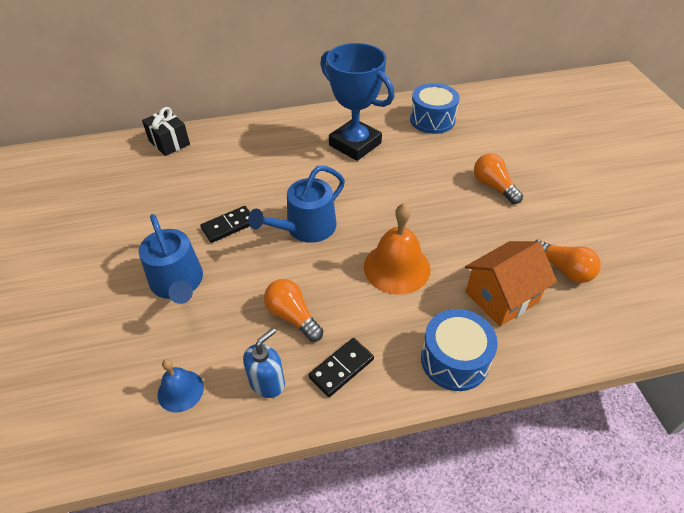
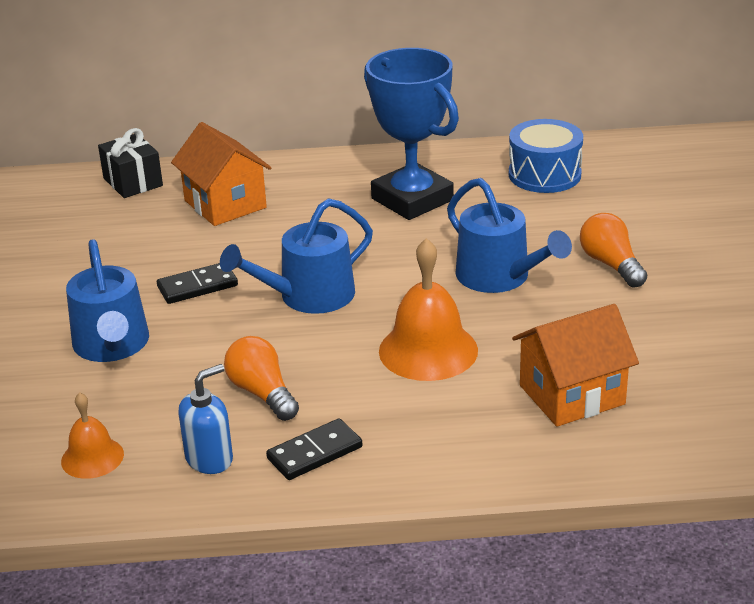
camera: 10 degrees right, 15 degrees down
blue bell [157,359,204,413] -> orange bell [61,392,124,479]
blue drum [421,309,498,391] -> none
orange light bulb [535,240,601,283] -> none
none -> orange house [171,122,272,226]
none -> blue watering can [447,178,572,293]

